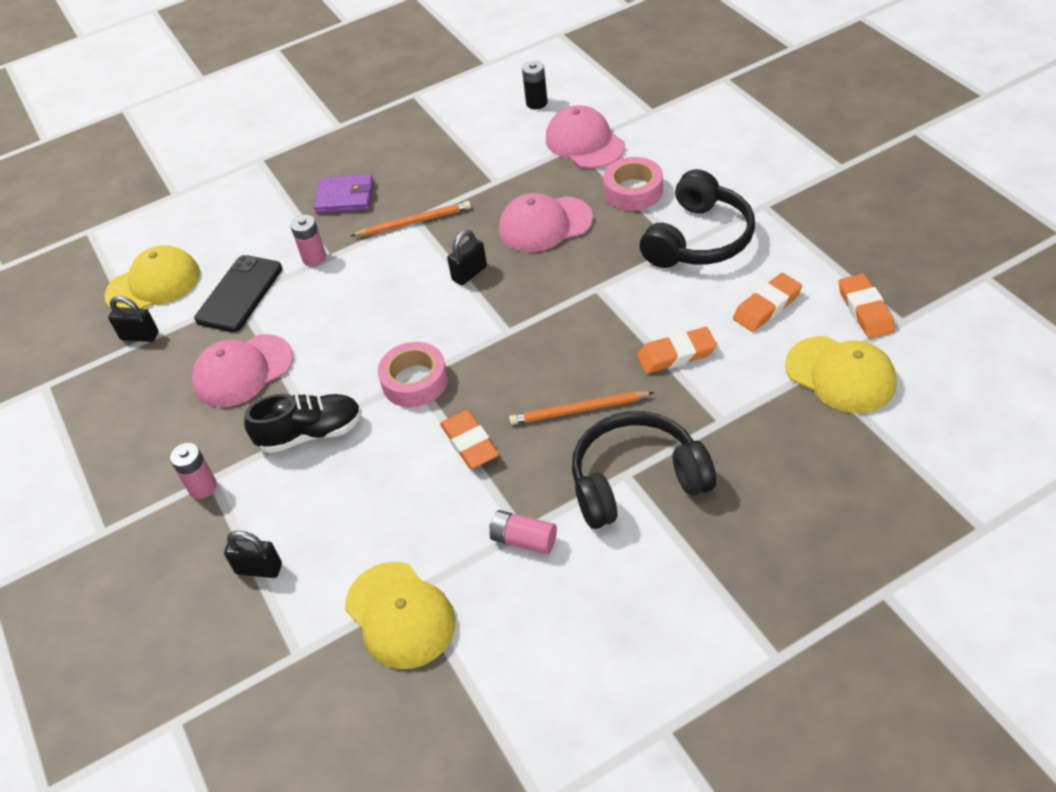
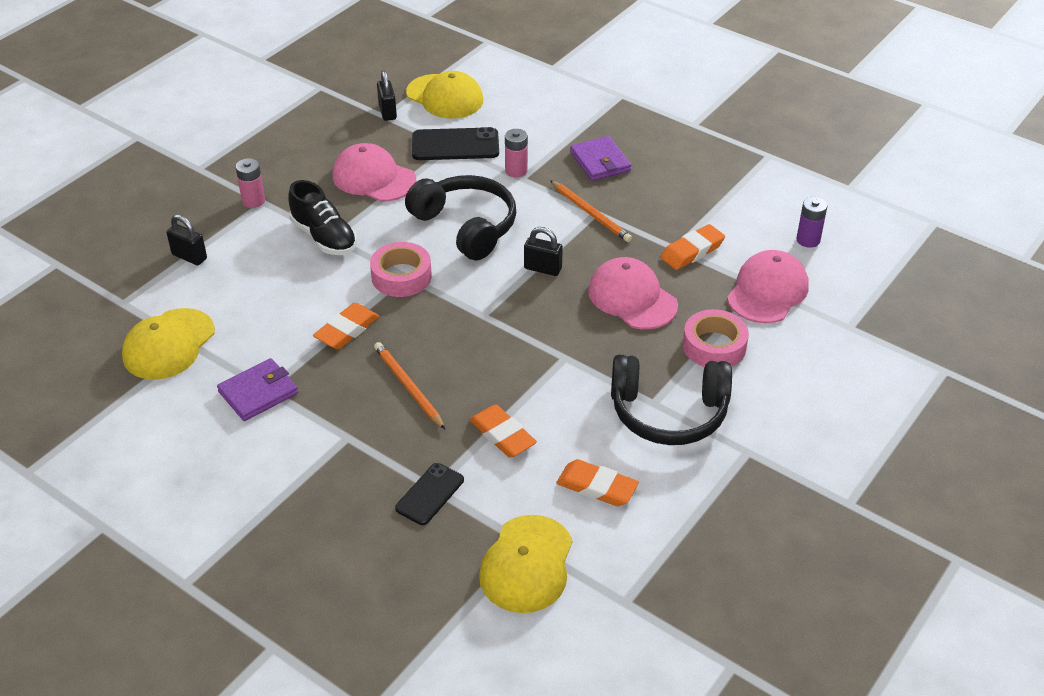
camera: 60 degrees right, 5 degrees down
black padlock [224,531,282,578] -> black padlock turned 45 degrees counterclockwise [166,214,207,265]
pink battery [489,510,557,554] -> purple wallet [217,358,298,421]
black battery [522,61,548,109] -> purple battery [796,197,828,248]
black headphones [572,411,716,529] -> black headphones moved to [405,175,516,260]
orange eraser [839,274,895,339] -> orange eraser moved to [661,224,725,270]
none -> black phone [395,463,464,525]

